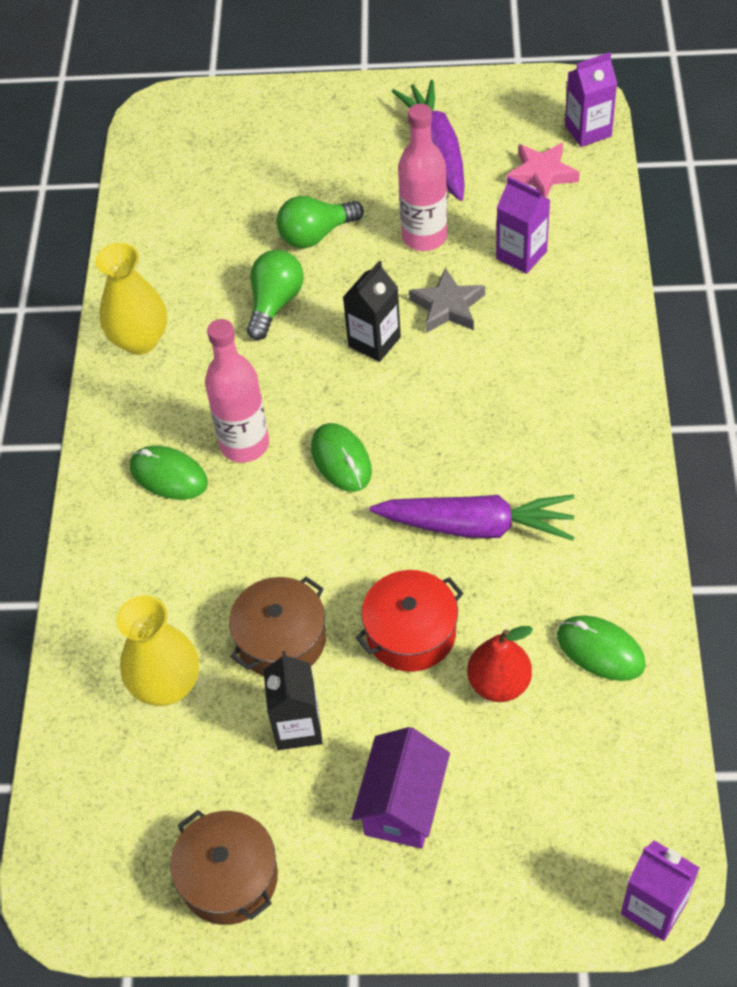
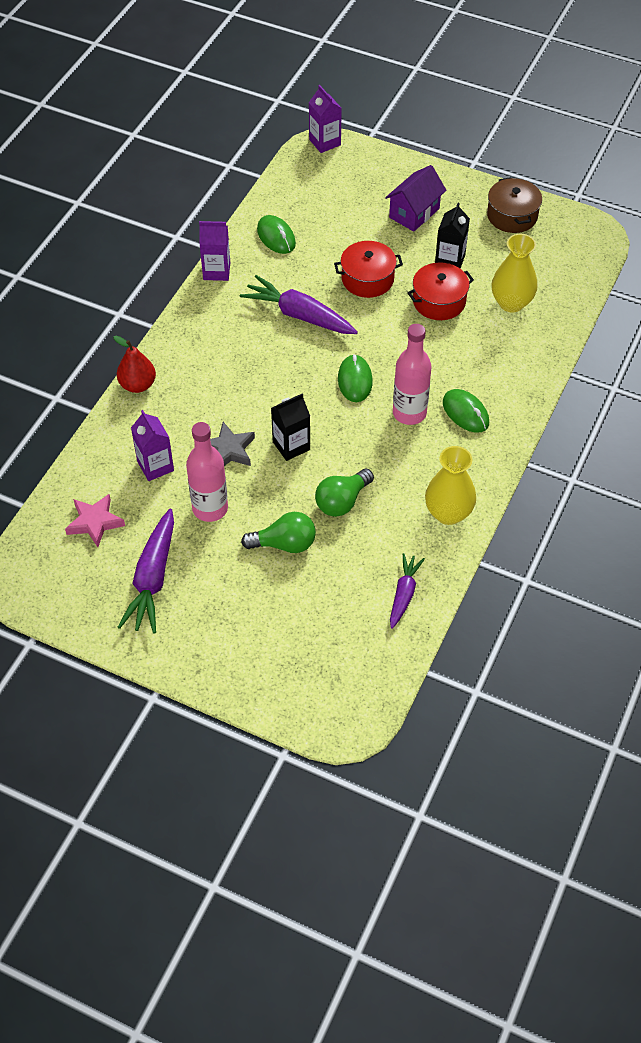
camera: 160 degrees left, 0 degrees up
brown pot [229,577,326,676] -> red pot [408,263,474,320]
red pear [467,626,533,702] -> red pear moved to [113,336,156,393]
purple carton [565,52,617,147] -> purple carton moved to [199,221,230,281]
none -> purple carrot [390,553,425,629]

